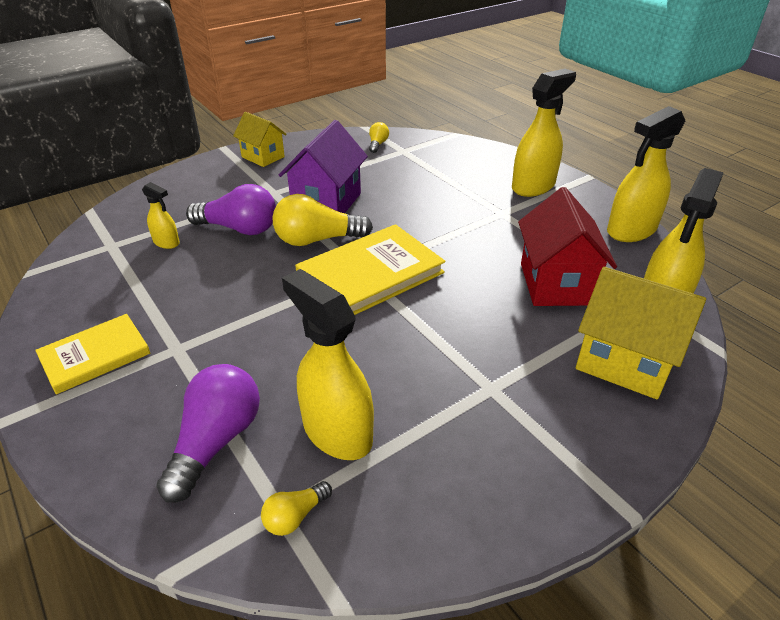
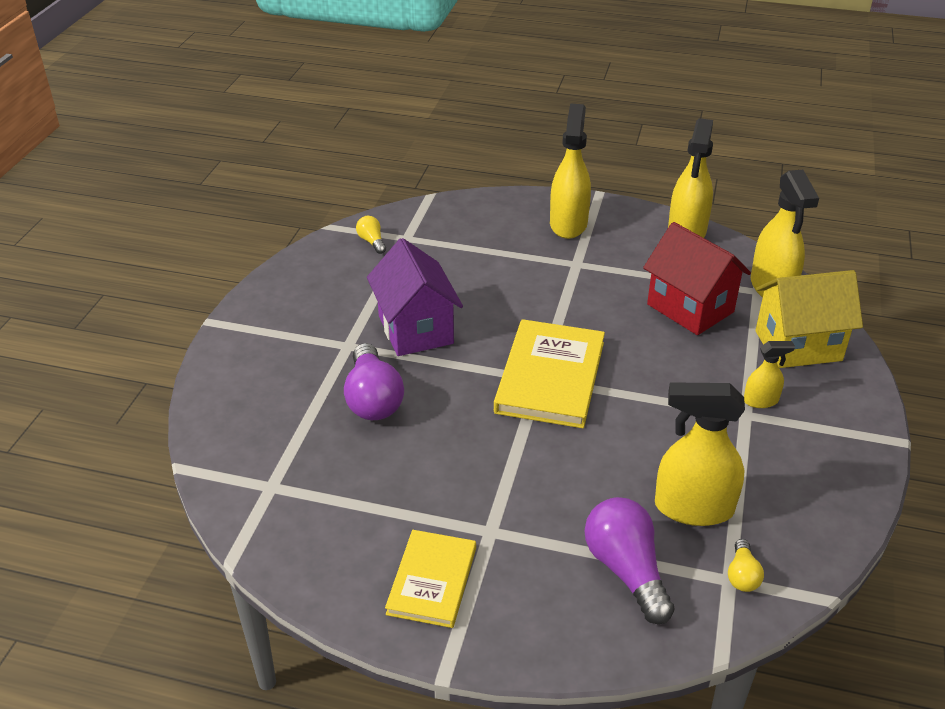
camera: 40 degrees left, 0 degrees up
yellow spray bottle [142,182,180,249] -> yellow spray bottle moved to [744,341,795,408]
purple light bulb [186,184,276,235] -> purple light bulb turned 105 degrees clockwise [344,343,404,420]
yellow house [233,112,287,167] -> none
yellow light bulb [272,194,373,246] -> none

